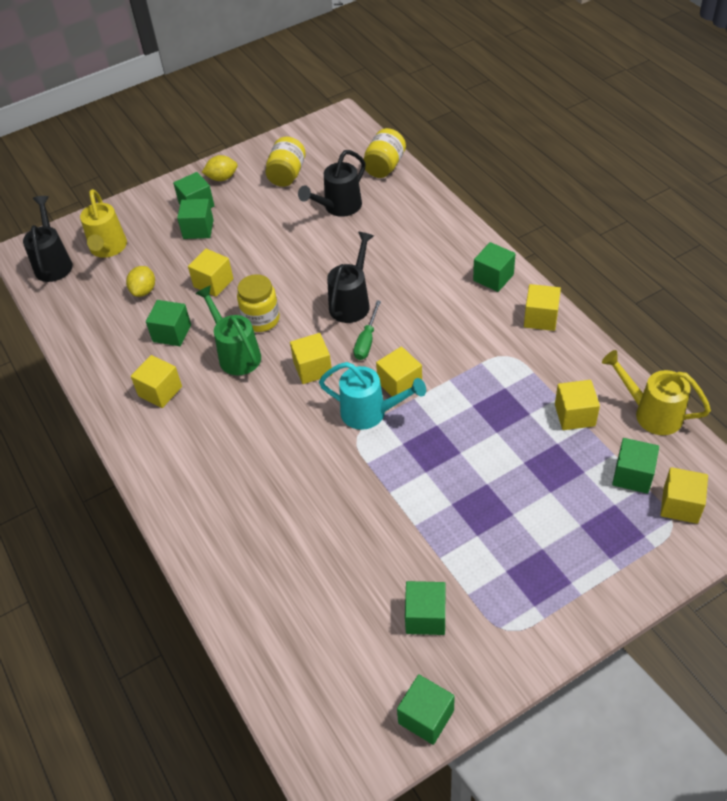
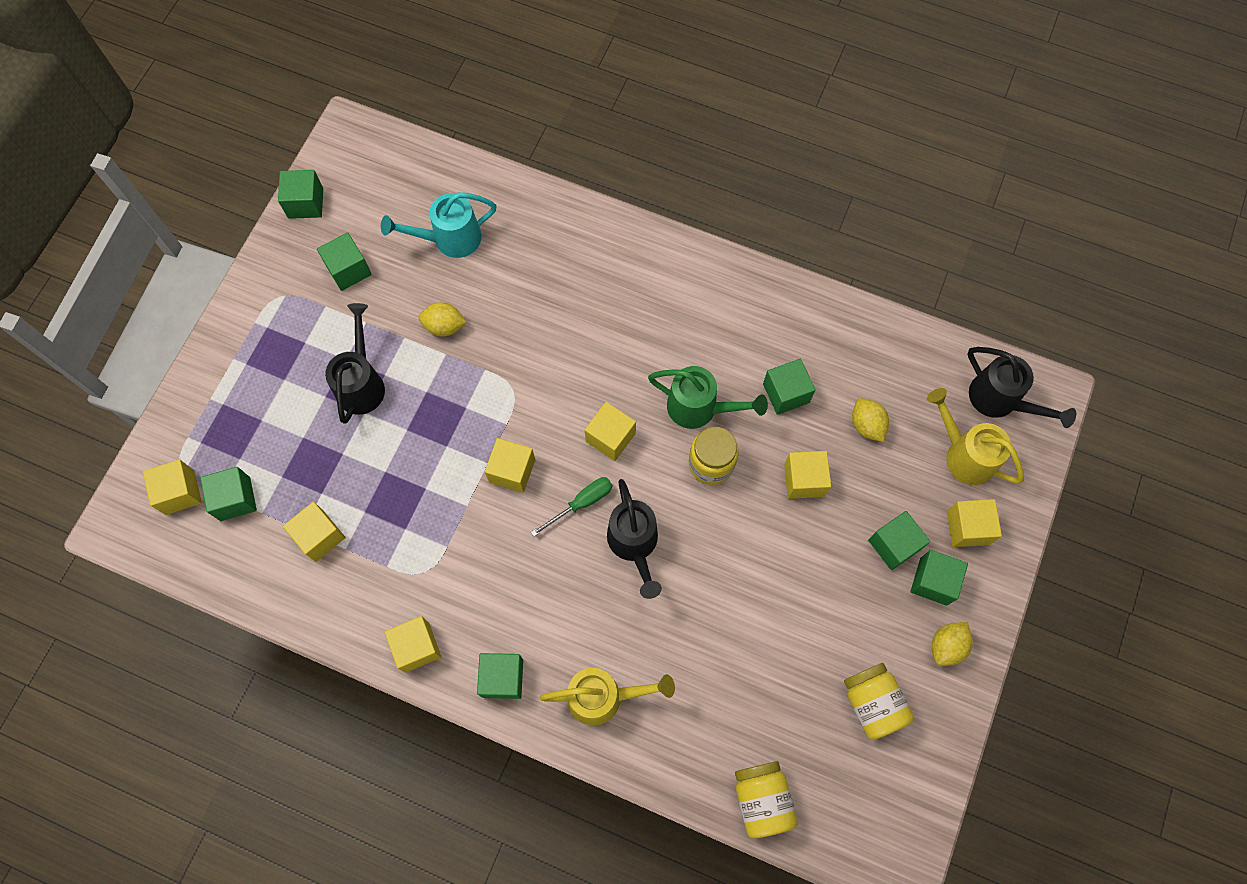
camera: 140 degrees right, 20 degrees up
yellow cube [131,355,182,408] -> yellow cube moved to [947,499,1002,547]
black watering can [298,150,366,217] -> black watering can moved to [325,303,385,424]
turquoise watering can [319,362,426,430] -> turquoise watering can moved to [381,192,496,258]
green screwdriver [354,301,381,360] -> green screwdriver turned 75 degrees clockwise [531,477,612,536]
yellow watering can [602,350,711,435] -> yellow watering can moved to [540,668,675,726]
none -> yellow lemon [418,302,467,336]

